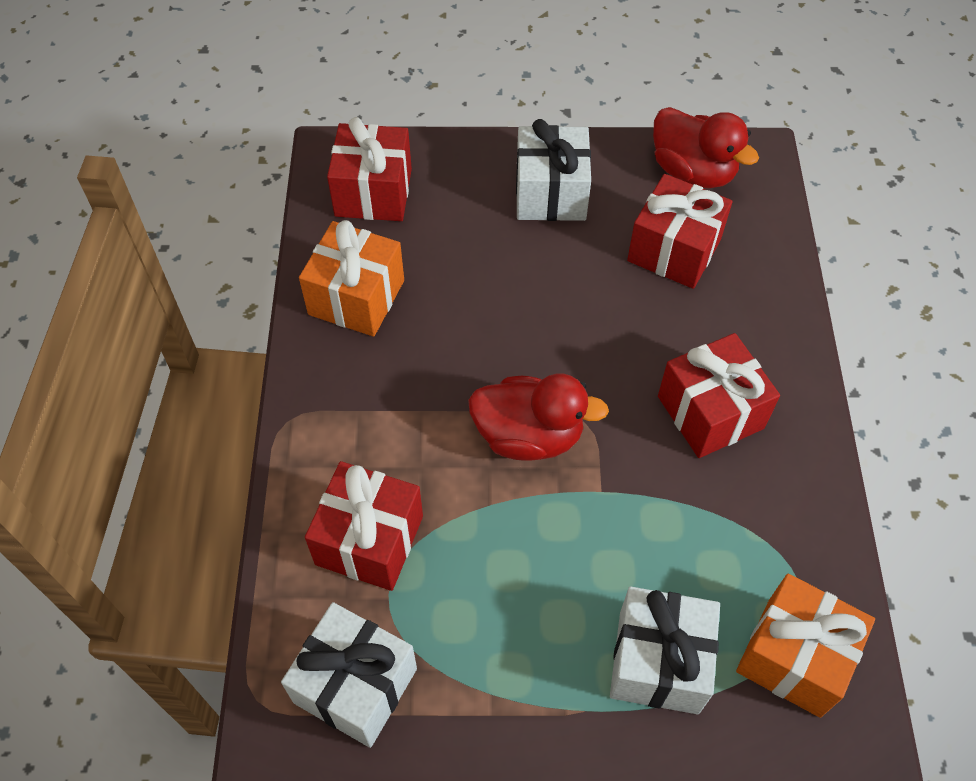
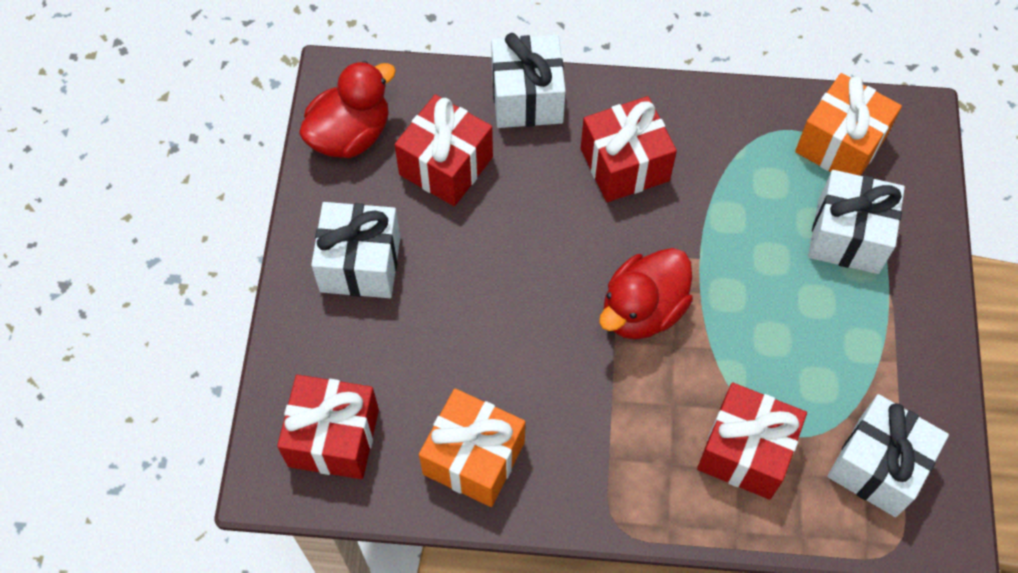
camera: 85 degrees left, 5 degrees up
red duck [468,374,609,461] -> red duck turned 150 degrees counterclockwise [599,248,693,340]
none -> white gift [491,33,566,128]

